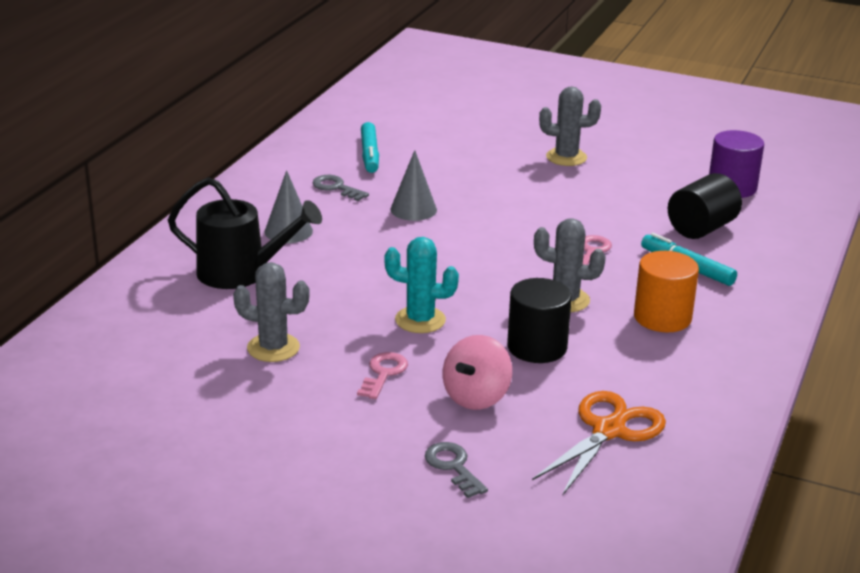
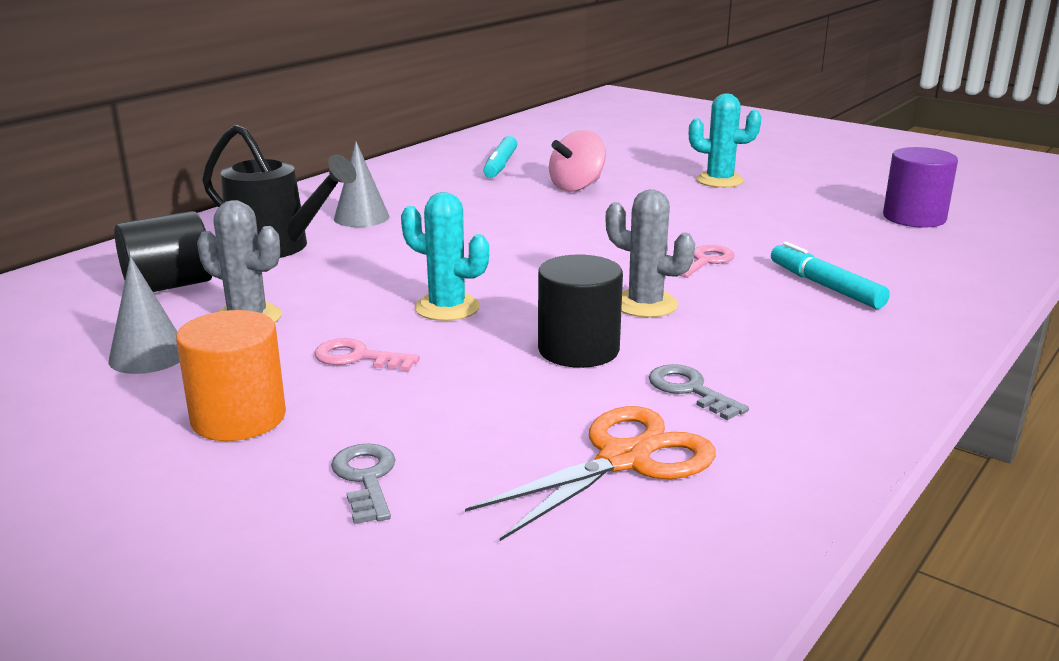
camera: 15 degrees right, 5 degrees down
grey key [313,175,369,201] -> grey key moved to [649,364,749,420]
pink key [357,352,408,399] -> pink key turned 105 degrees counterclockwise [314,338,420,372]
grey cone [390,150,437,221] -> grey cone moved to [109,256,180,374]
pink spinning top [443,335,512,410] -> pink spinning top moved to [549,130,606,192]
grey cactus [539,86,601,166] -> turquoise cactus [689,94,762,188]
orange cylinder [634,251,699,332] -> orange cylinder moved to [176,310,286,441]
black cylinder [668,173,742,239] -> black cylinder moved to [114,211,212,292]

